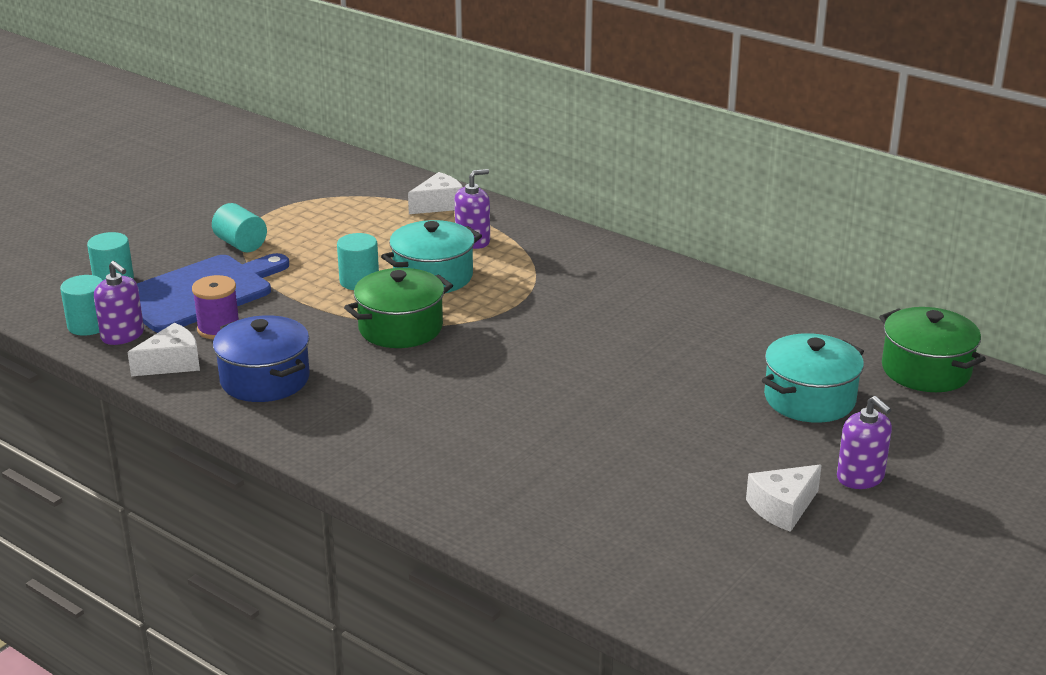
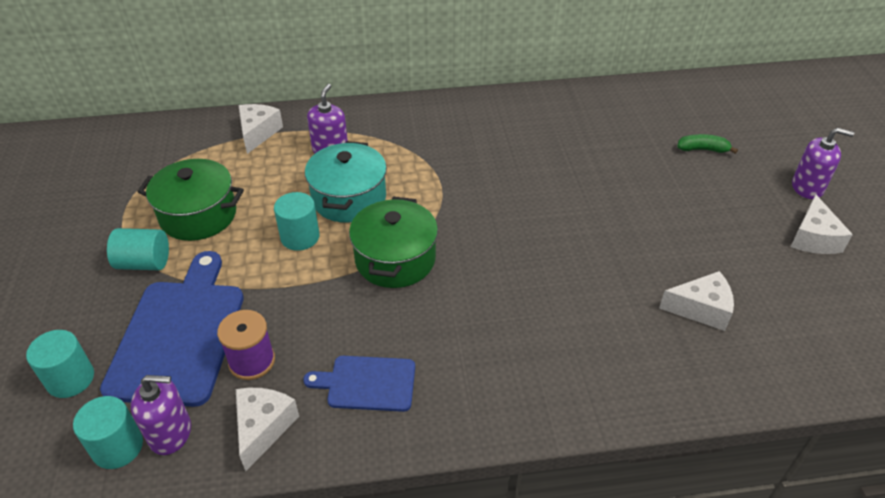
camera: 45 degrees left, 15 degrees up
blue pot [213,315,310,402] -> blue cutting board [303,356,415,412]
turquoise pot [762,333,864,423] -> green banana [677,134,738,154]
green pot [879,307,986,392] -> green pot moved to [137,159,244,241]
none -> white cheese [659,271,734,331]

